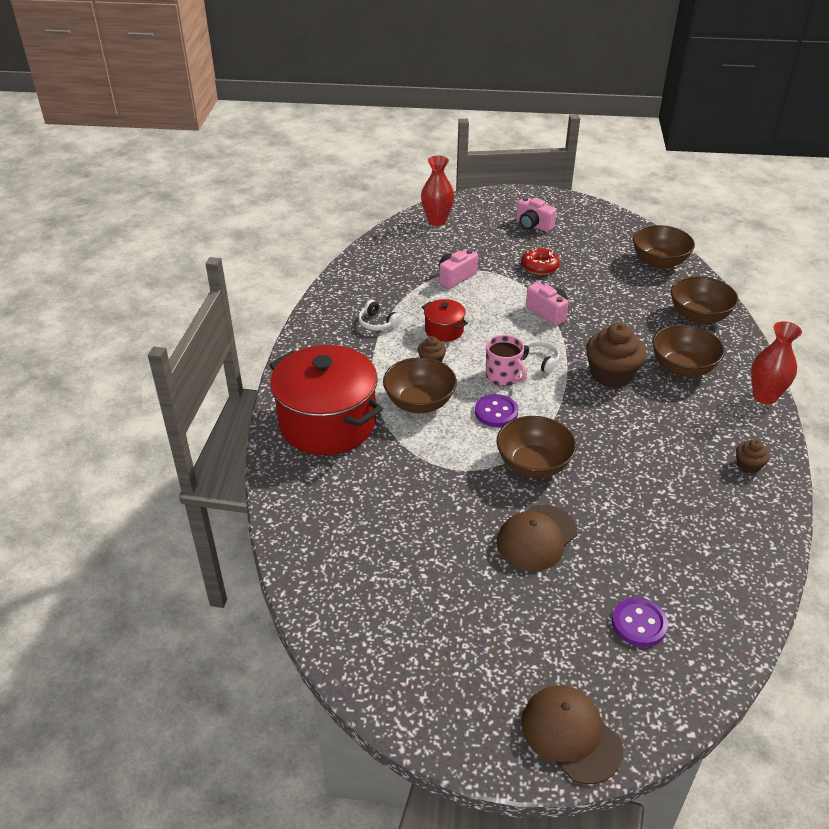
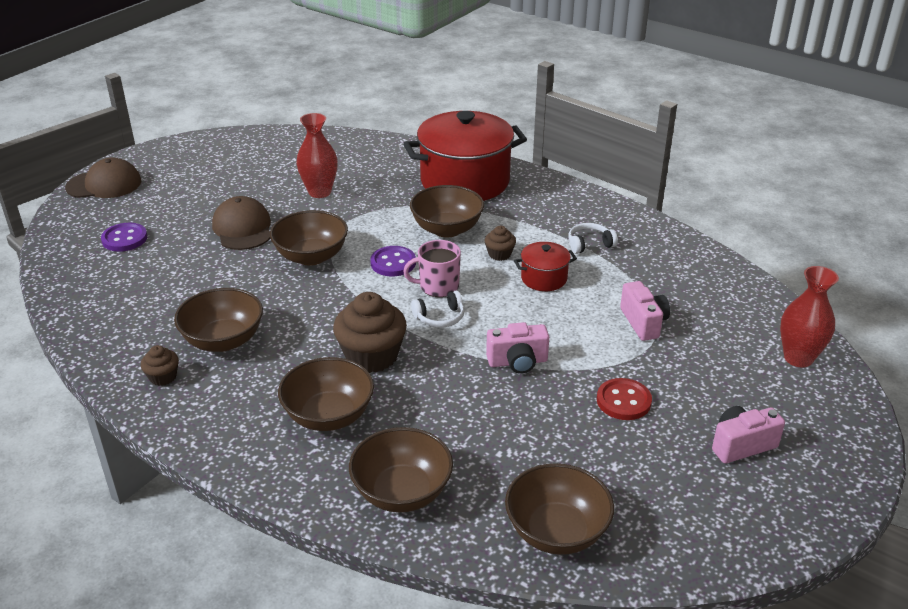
camera: 120 degrees right, 5 degrees down
red donut [521,248,560,275] -> red button [597,378,652,420]
red vase [751,321,802,404] -> red vase moved to [296,113,338,198]
none -> brown bowl [174,288,263,352]

